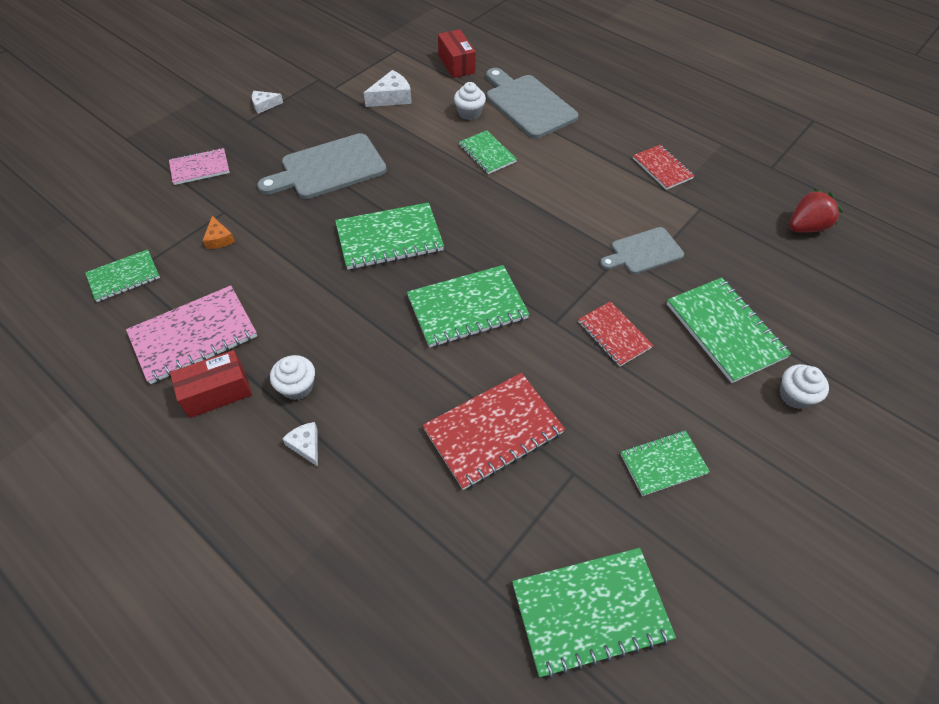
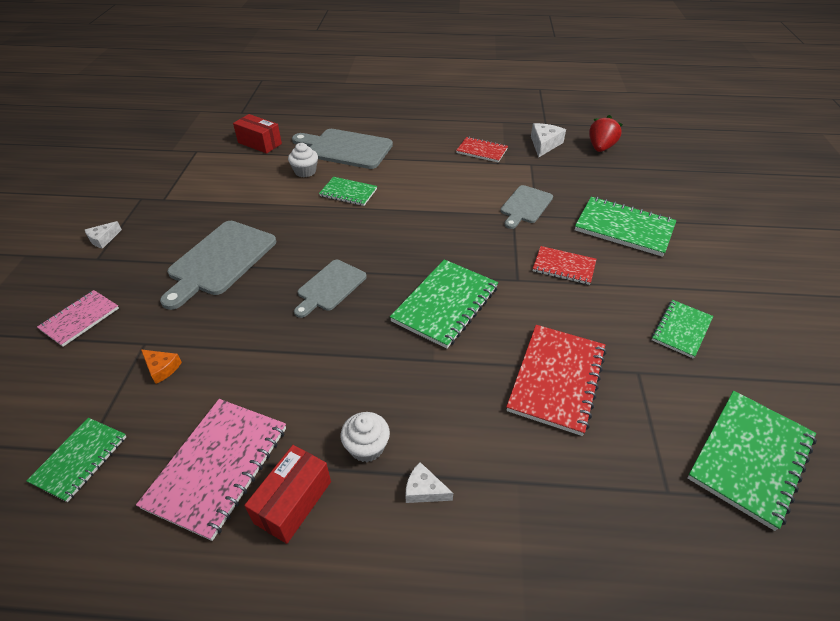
camera: 35 degrees left, 10 degrees down
green notebook [335,202,444,269] -> grey cutting board [294,260,367,318]
white cheese [364,70,412,107] -> white cheese moved to [531,123,566,158]
white cupcake [780,364,829,409] -> none

